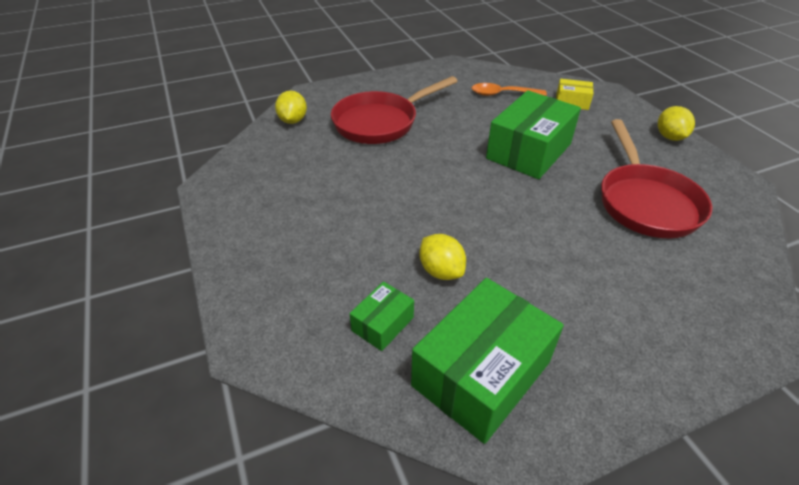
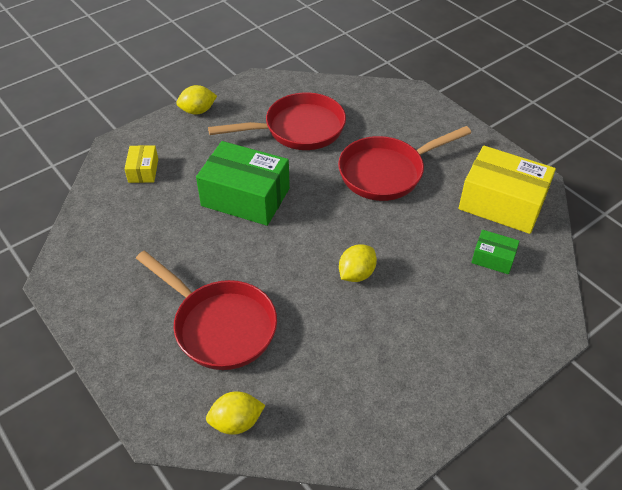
camera: 105 degrees left, 5 degrees up
green box [411,278,564,444] -> yellow box [459,146,556,234]
yellow lemon [419,234,466,280] -> yellow lemon moved to [339,244,377,282]
orange spoon [472,83,547,96] -> none
none -> red pan [338,126,471,201]

